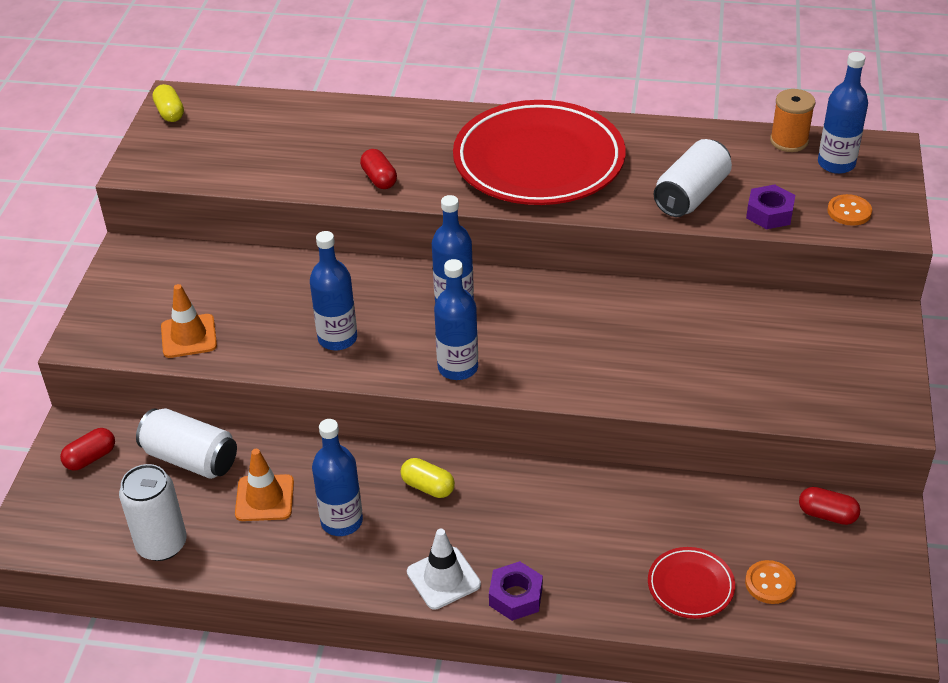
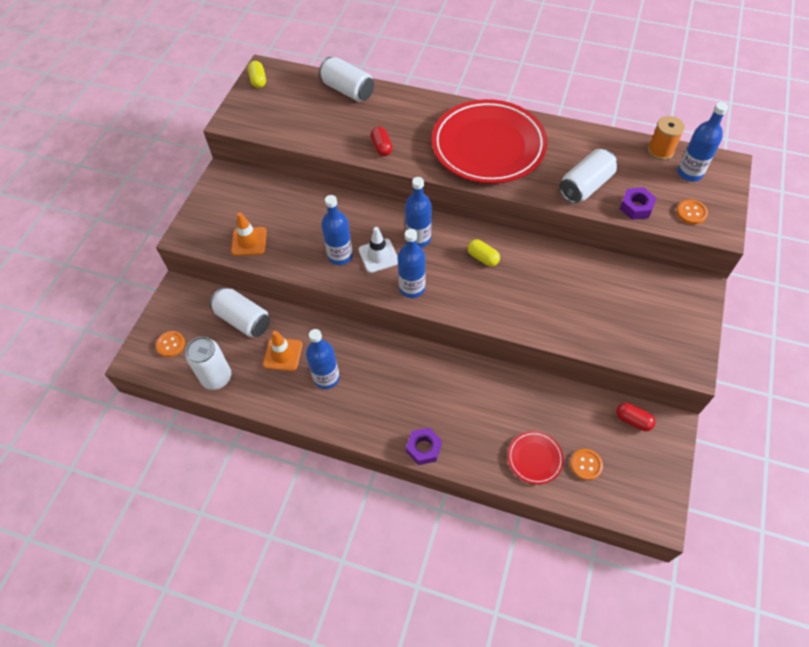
camera: 10 degrees right, 15 degrees up
red capsule [60,428,115,471] -> none
yellow capsule [401,458,455,498] -> yellow capsule moved to [467,239,500,267]
white traffic cone [407,529,481,610] -> white traffic cone moved to [359,227,398,273]
none -> orange button [156,331,185,357]
none -> white can [319,57,374,102]

